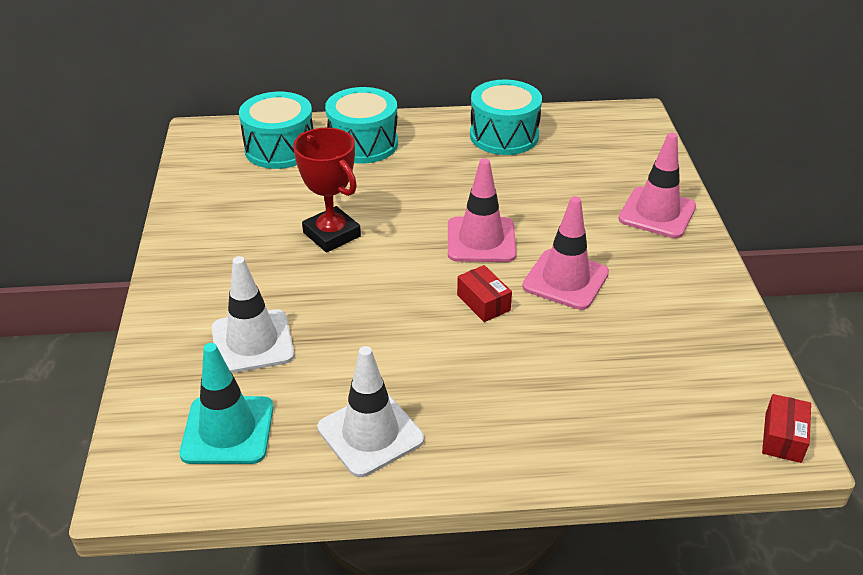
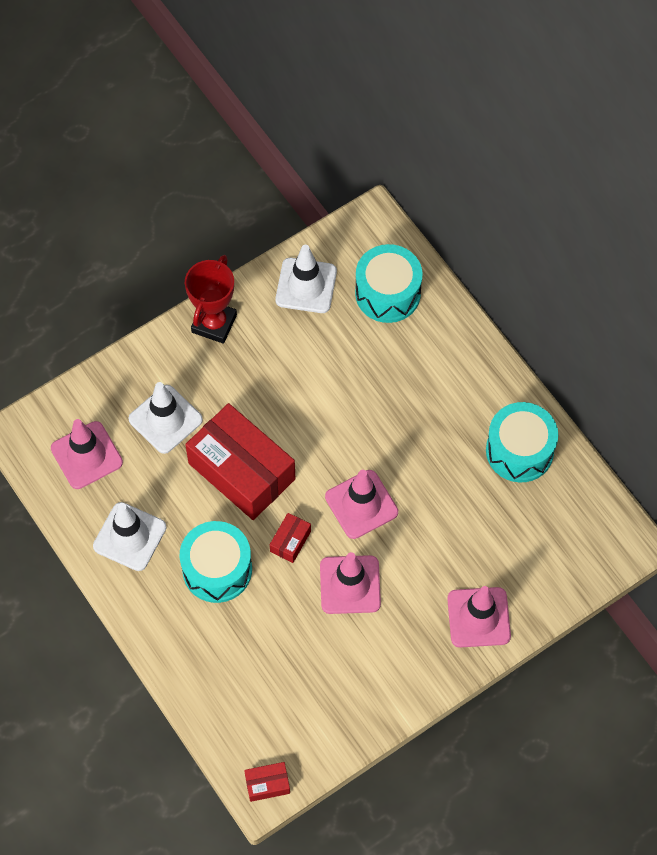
camera: 60 degrees right, 25 degrees up
turquoise traffic cone [180,343,273,464] -> pink traffic cone [51,419,123,489]
red trophy [293,127,361,253] -> red trophy moved to [185,255,237,344]
turquoise drum [325,87,398,164] -> turquoise drum moved to [180,521,252,603]
none -> red box [185,403,295,520]
none -> white traffic cone [275,245,337,313]

